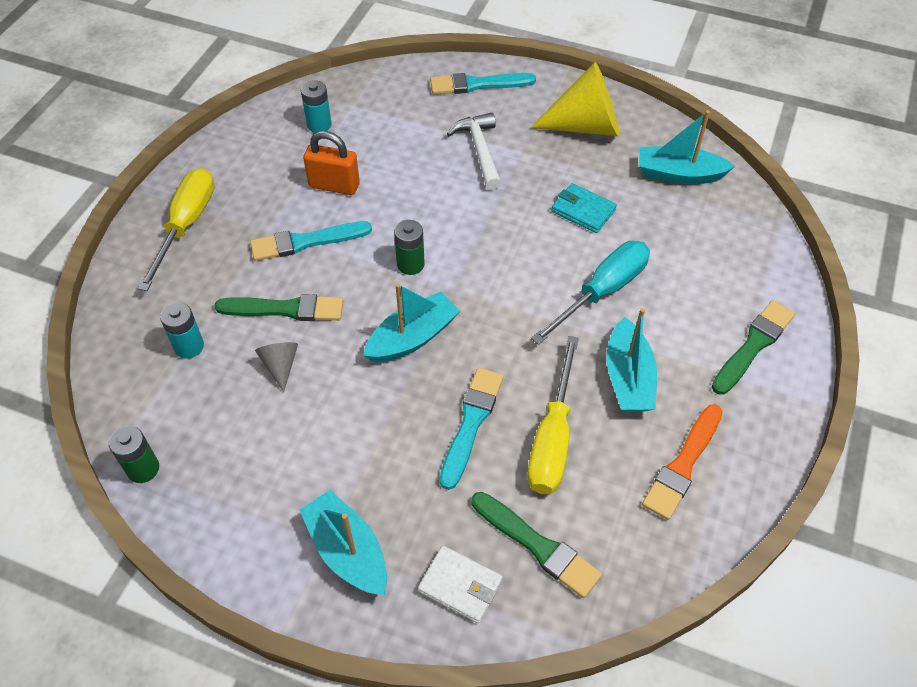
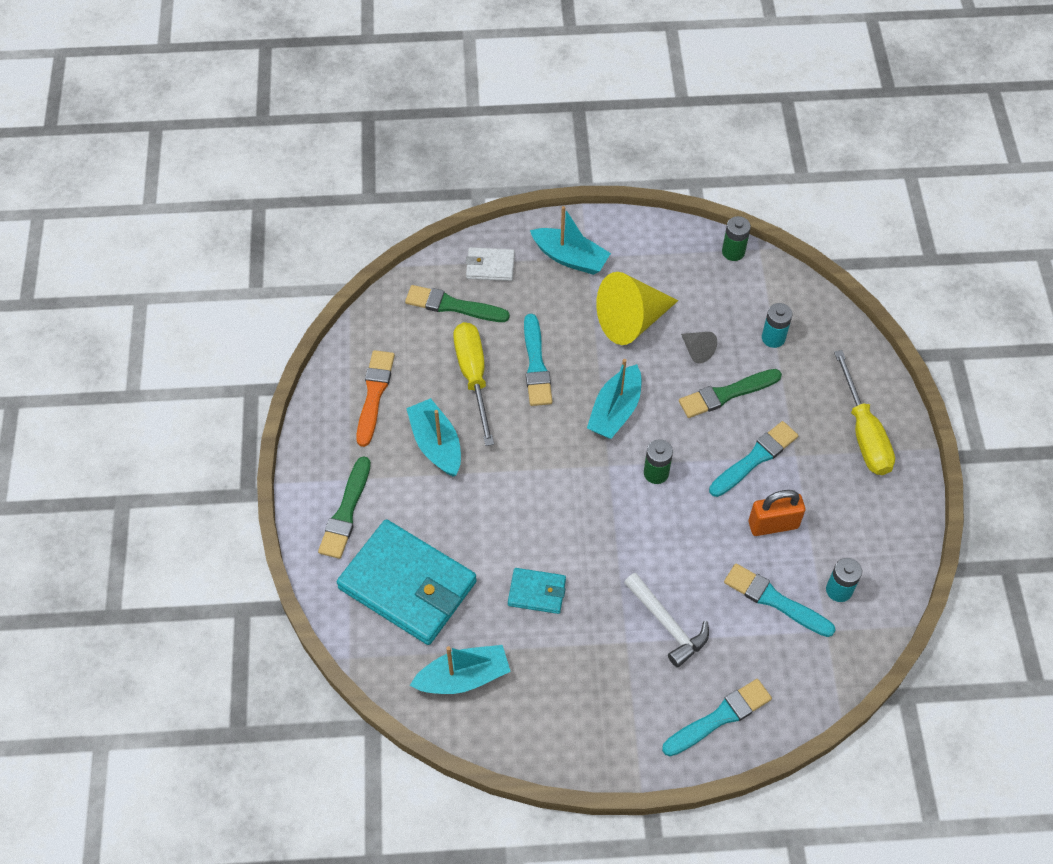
camera: 155 degrees right, 5 degrees up
yellow cone [530,62,619,136] -> yellow cone moved to [596,272,678,345]
turquoise screwdriver [531,241,650,345] -> none
none -> turquoise wallet [337,519,477,645]
none -> turquoise brush [724,564,835,637]

